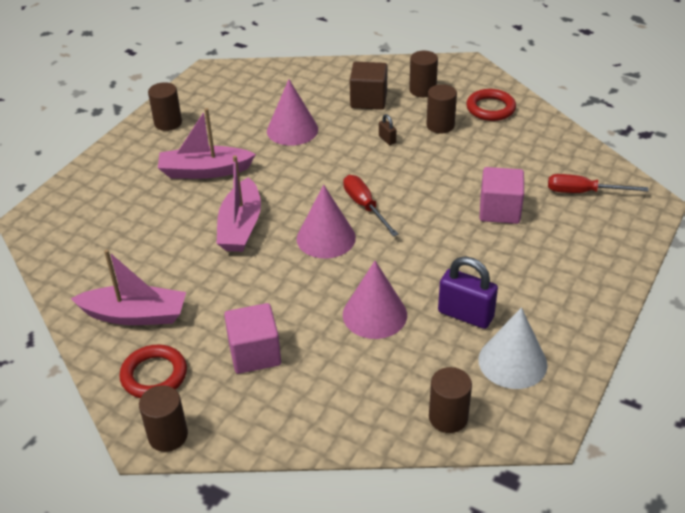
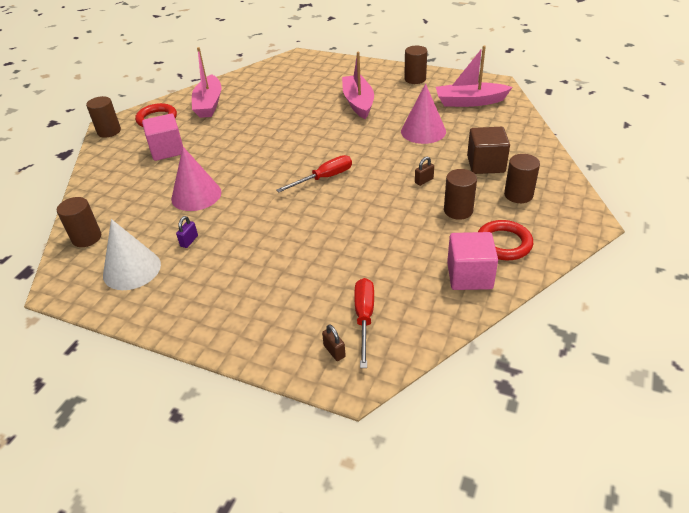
camera: 85 degrees right, 0 degrees up
pink boat [216,155,261,252] -> pink boat moved to [436,45,513,107]
pink cone [296,185,356,258] -> none
purple padlock [438,256,498,329] -> purple padlock [176,216,198,248], size x0.47
pink cube [480,167,524,224] -> pink cube moved to [447,232,498,290]
none -> brown padlock [322,325,346,361]

